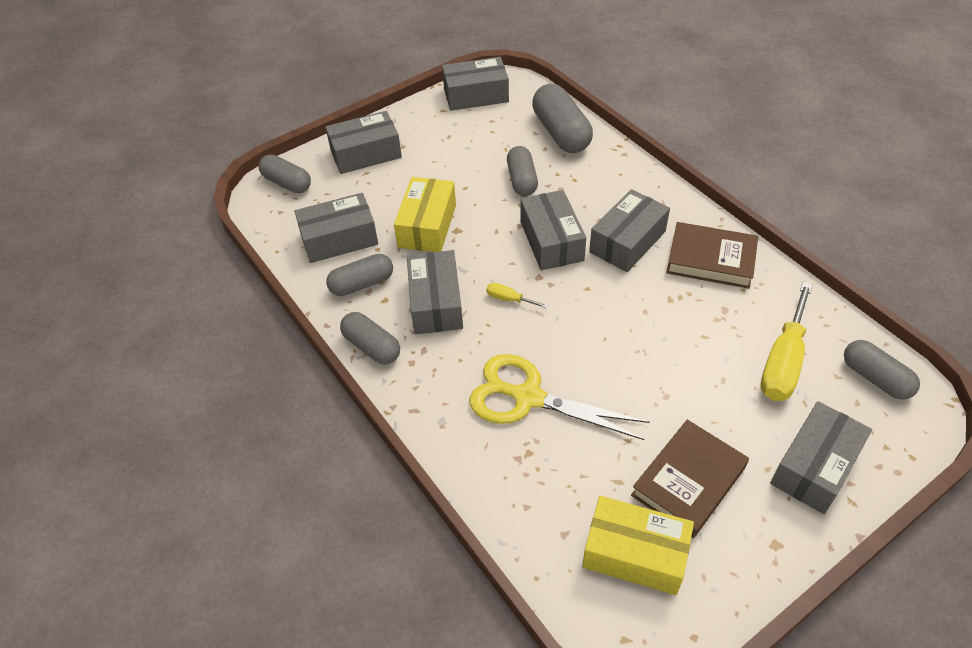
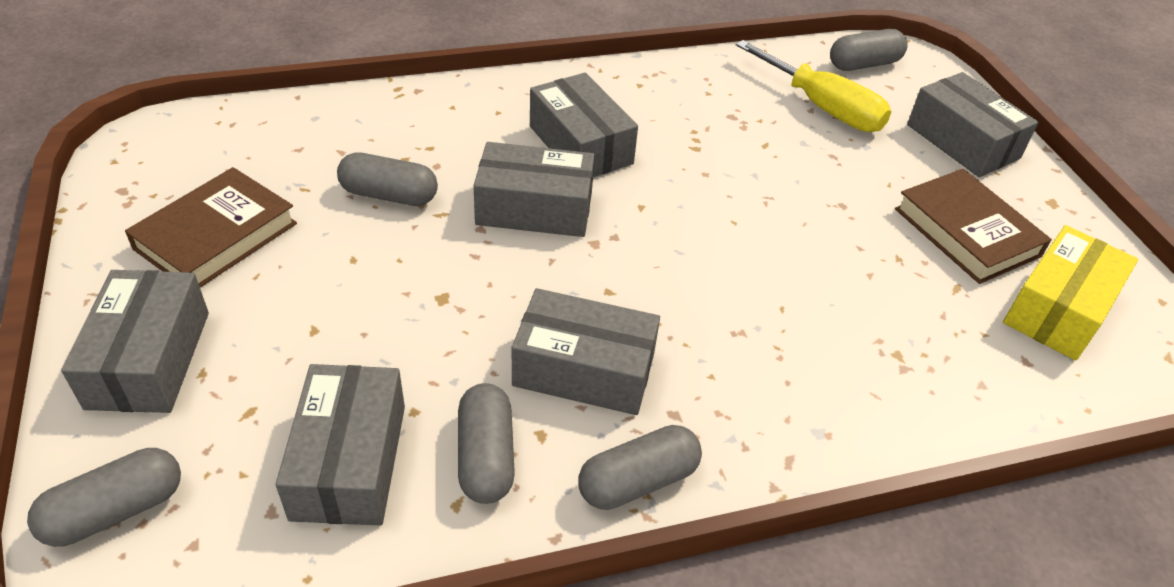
camera: 75 degrees left, 5 degrees down
yellow box [394,177,456,252] -> none
grey box [442,57,509,111] -> none
yellow scissors [469,354,650,440] -> none
yellow screwdriver [486,283,548,309] -> none
grey capsule [532,84,593,153] -> none
brown book [666,222,758,289] -> brown book moved to [125,167,297,287]

